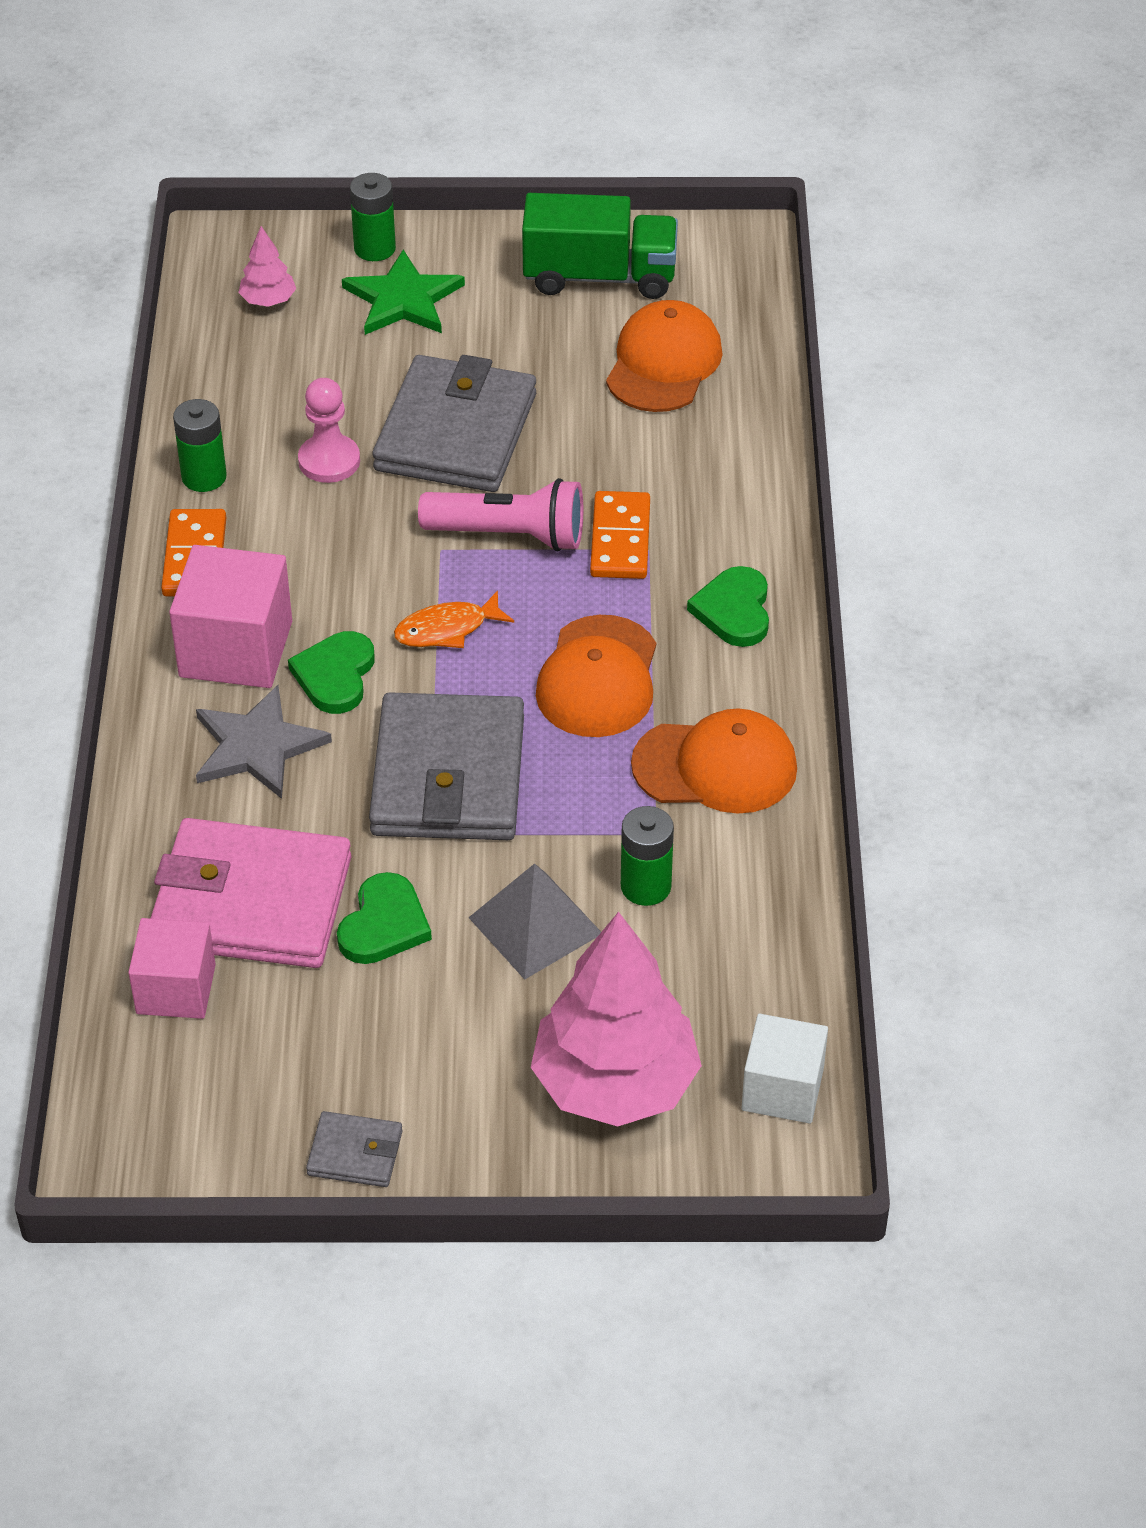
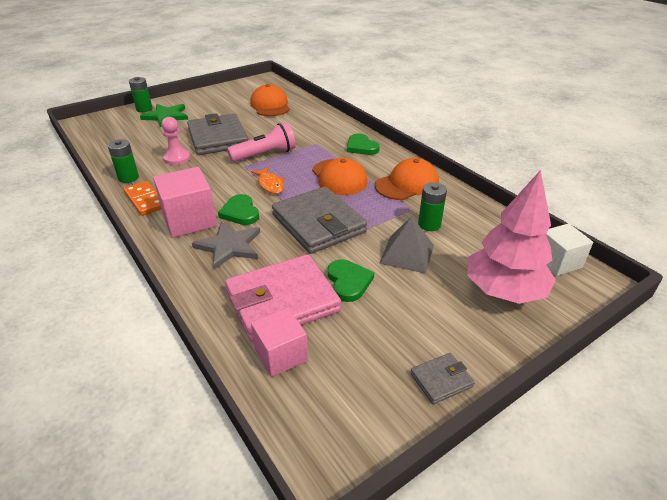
camera: 35 degrees left, 10 degrees down
pink tree [238,226,296,307] -> none
orange fish [394,591,514,648] -> orange fish turned 60 degrees counterclockwise [251,167,284,194]
green truck [522,193,678,299] -> none
orange domino [590,491,650,579] -> none

